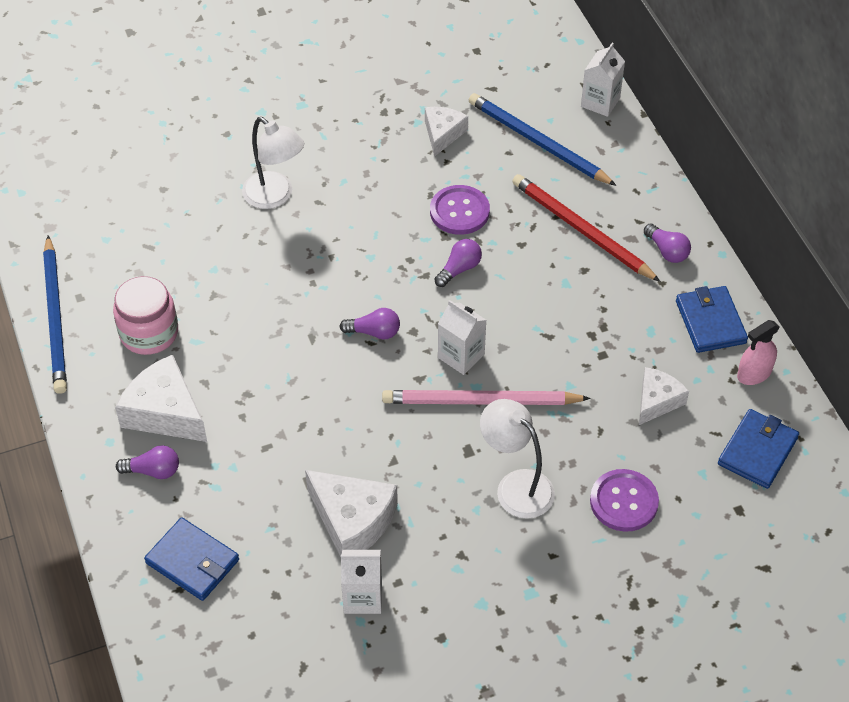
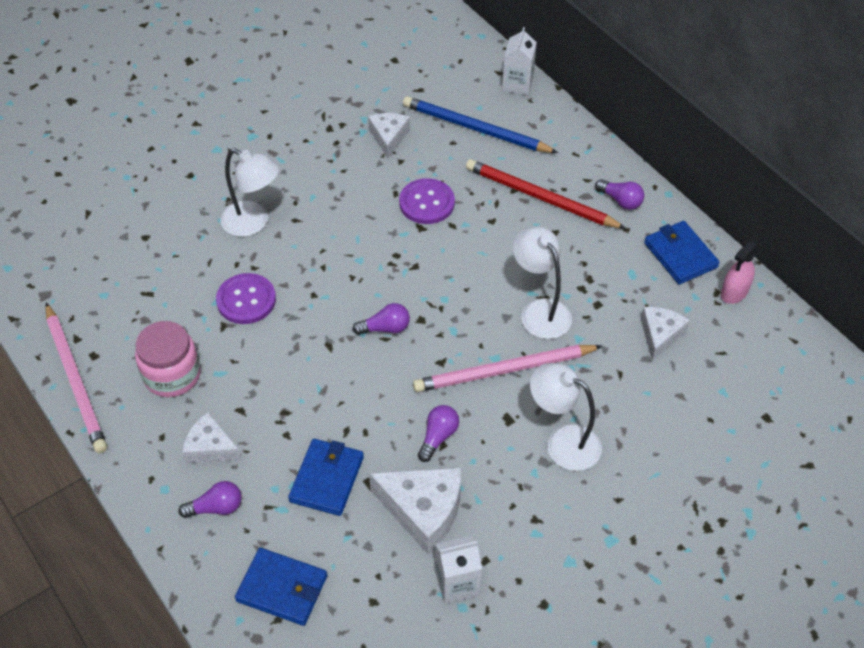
camera: 15 degrees left, 0 degrees up
blue pencil [43,236,67,394] -> pink pencil [45,303,107,453]
white cheese [115,354,207,442] -> white cheese [182,412,242,463], size x0.63
purple light bulb [434,239,482,287] -> purple light bulb moved to [418,405,459,462]
white carton [438,300,486,375] -> none
purple button [590,469,659,532] -> purple button moved to [216,273,276,324]
blue wallet [718,409,799,489] -> blue wallet moved to [288,439,364,516]
none -> white lamp [513,226,572,339]

